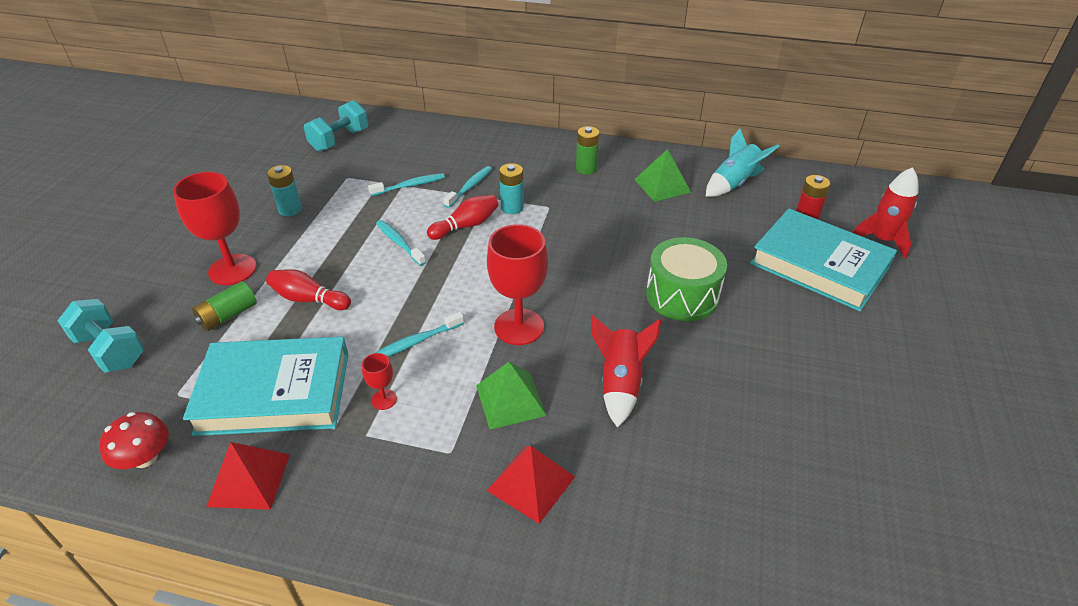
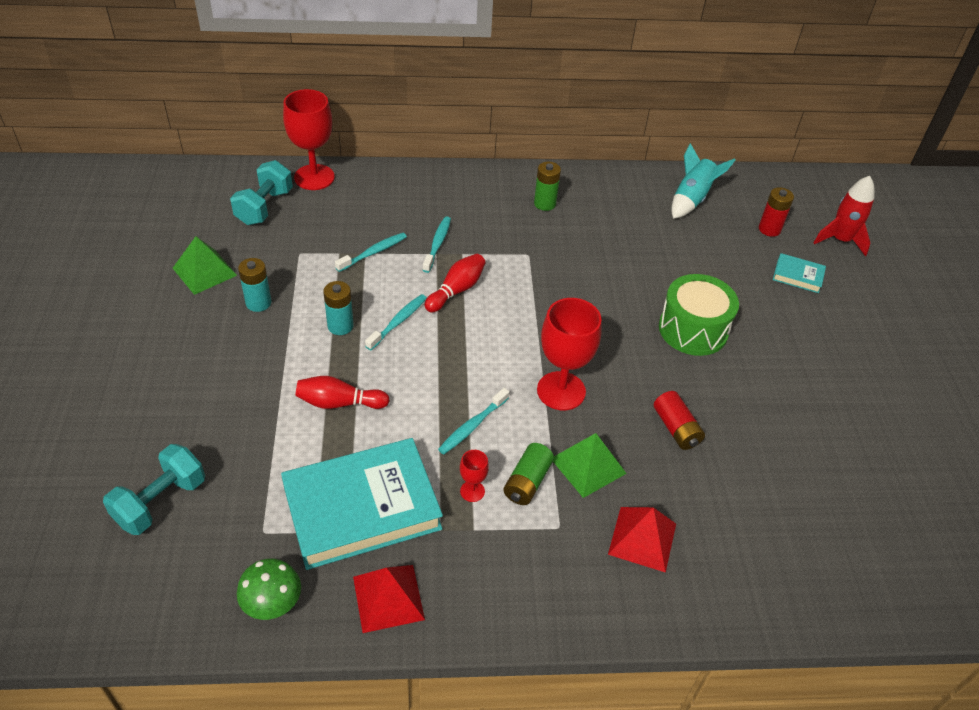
camera: 20 degrees left, 5 degrees up
turquoise dumbbell [57,299,145,373] -> turquoise dumbbell turned 75 degrees counterclockwise [103,444,205,535]
red mushroom [99,412,169,469] -> green mushroom [237,559,301,620]
red goblet [173,172,256,285] -> red goblet moved to [283,89,335,190]
green battery [192,281,257,331] -> green battery moved to [503,443,554,505]
turquoise toothbrush [376,220,426,266] -> turquoise toothbrush turned 90 degrees clockwise [365,294,427,350]
turquoise battery [499,163,524,214] -> turquoise battery moved to [323,281,354,335]
red rocket [591,315,661,427] -> red battery [654,391,705,450]
green pyramid [634,149,691,202] -> green pyramid moved to [173,236,237,295]
turquoise book [750,208,897,311] -> turquoise book [773,253,826,293], size x0.43

